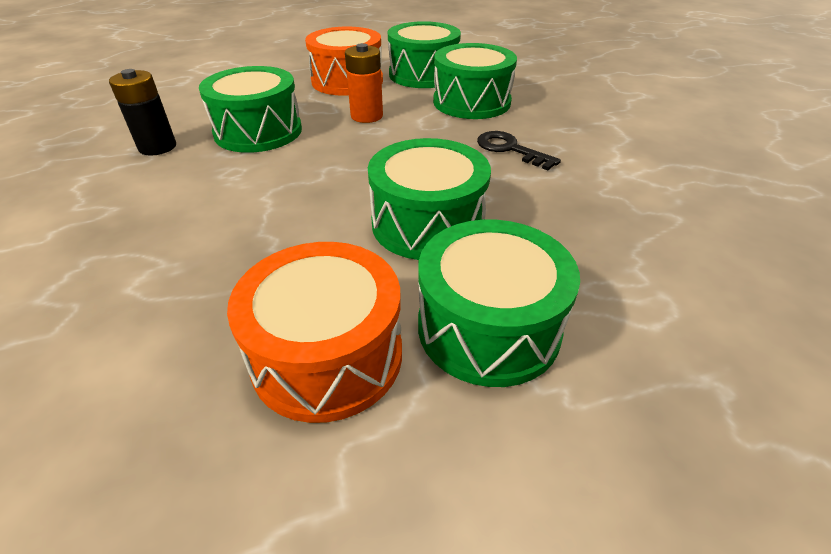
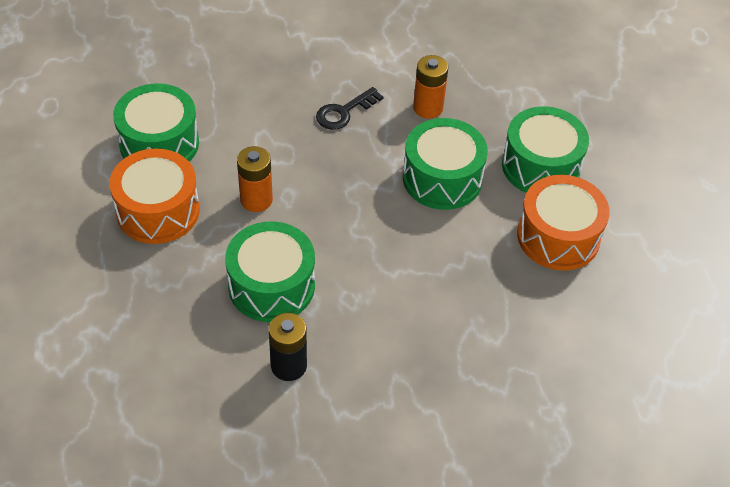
camera: 85 degrees left, 10 degrees up
green drum [433,43,517,119] -> none
none -> orange battery [413,55,448,119]

